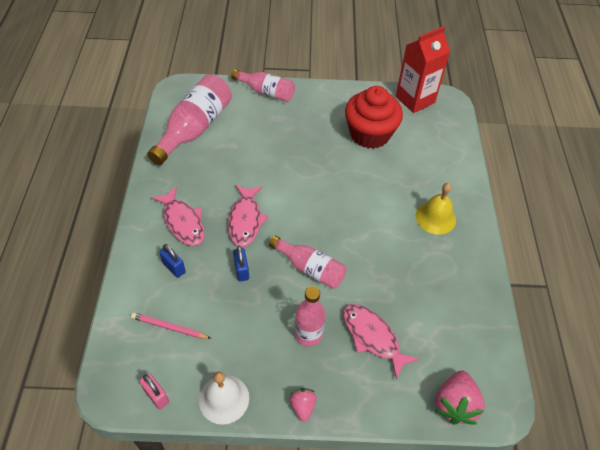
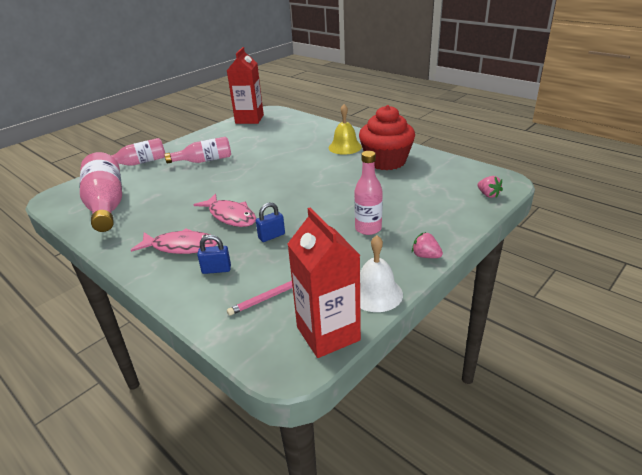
camera: 45 degrees left, 20 degrees down
pink padlock [139,373,169,410] -> red carton [288,207,361,358]
blue padlock [233,246,249,282] -> blue padlock turned 60 degrees counterclockwise [256,202,285,242]
pink bottle [269,236,346,289] -> pink bottle moved to [164,137,231,164]
pink fish [343,304,419,379] -> none
red cupcake [345,86,403,149] -> red cupcake moved to [359,105,415,170]
pink strawberry [435,371,485,425] -> pink strawberry [478,176,503,198], size x0.57

